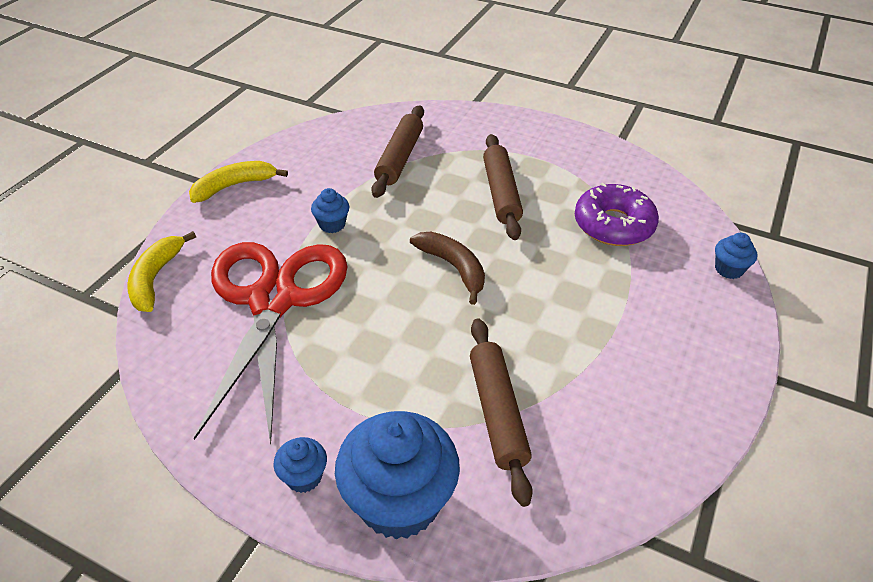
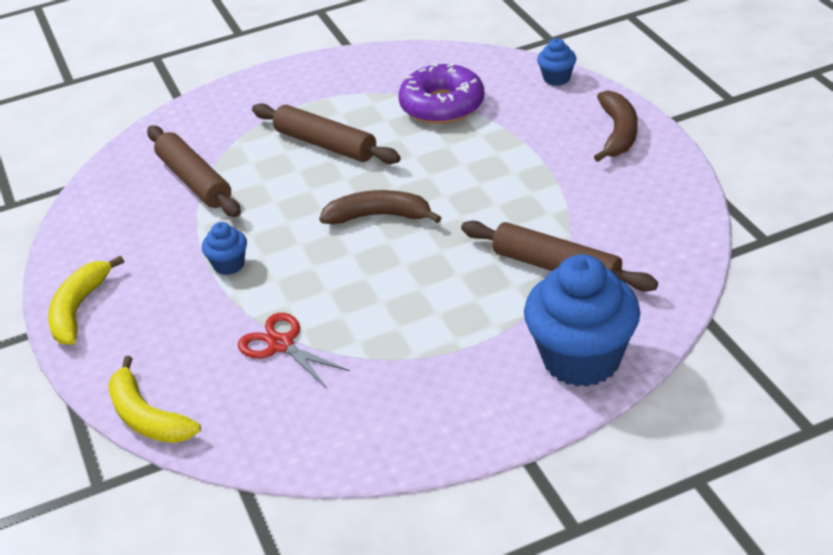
camera: 45 degrees left, 5 degrees down
red scissors [194,242,348,444] -> red scissors [238,313,350,388], size x0.42
blue cupcake [273,437,327,493] -> none
none -> brown banana [594,90,637,162]

